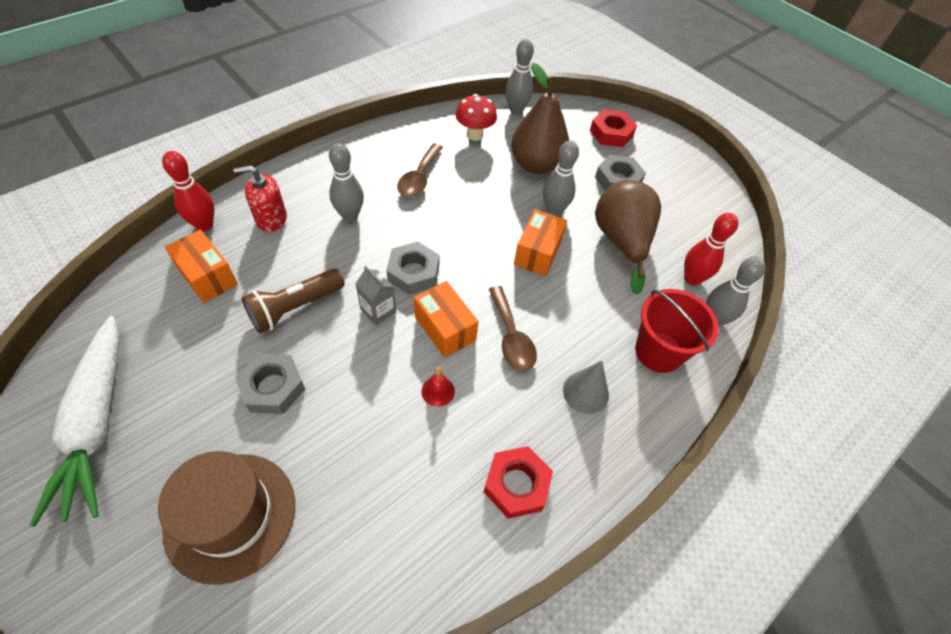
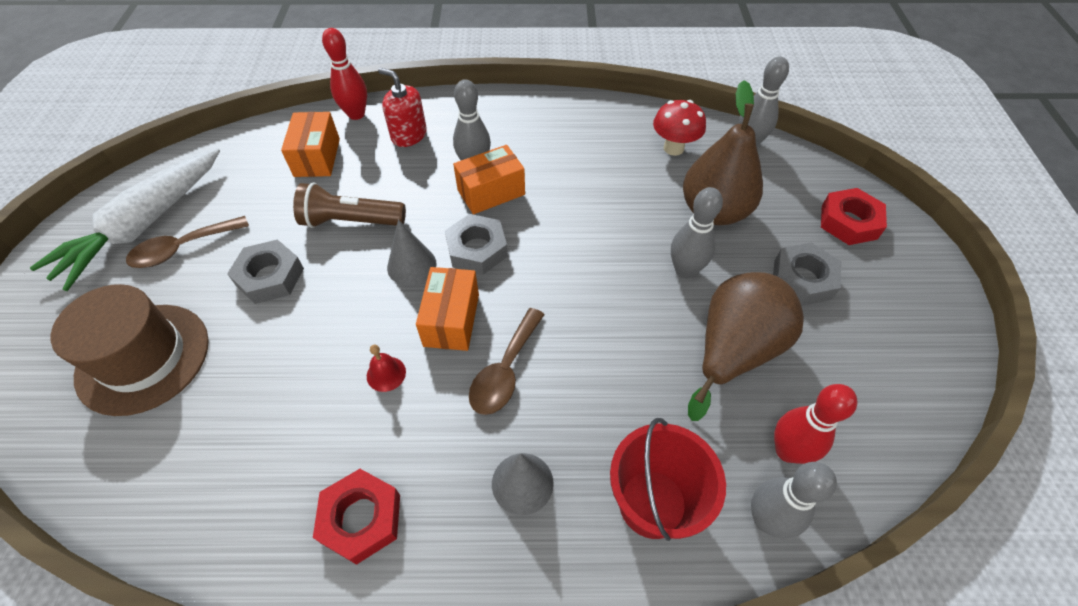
camera: 45 degrees right, 0 degrees up
grey carton [355,266,396,326] -> grey cone [387,220,437,286]
brown spoon [397,143,443,197] -> brown spoon moved to [126,216,249,268]
orange box [514,209,567,276] -> orange box moved to [453,145,525,214]

